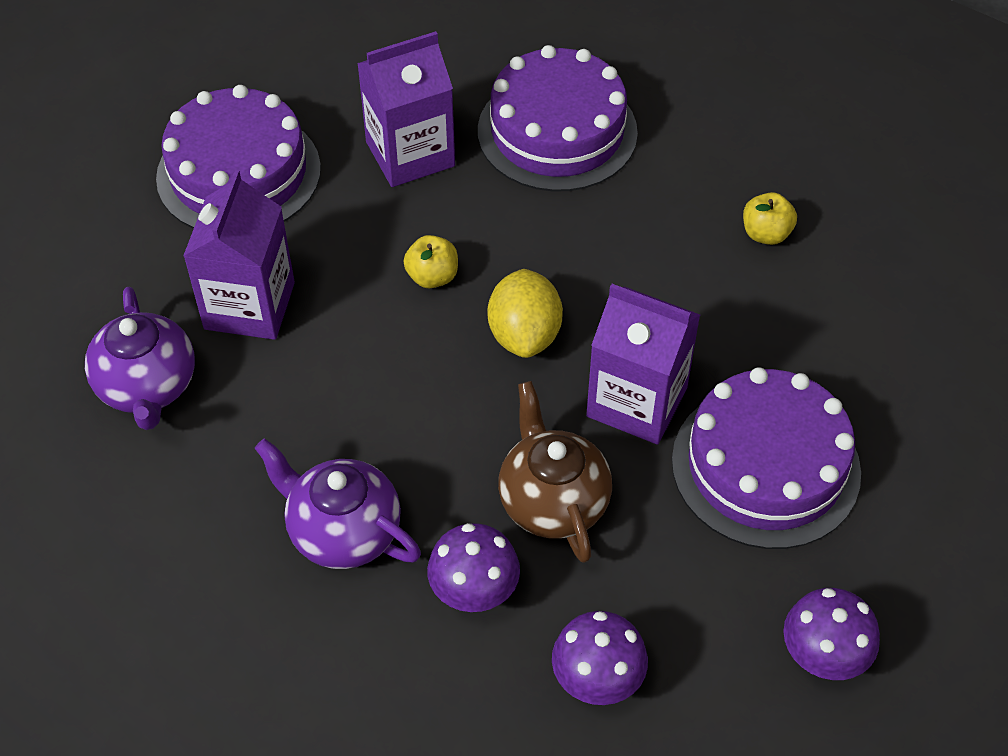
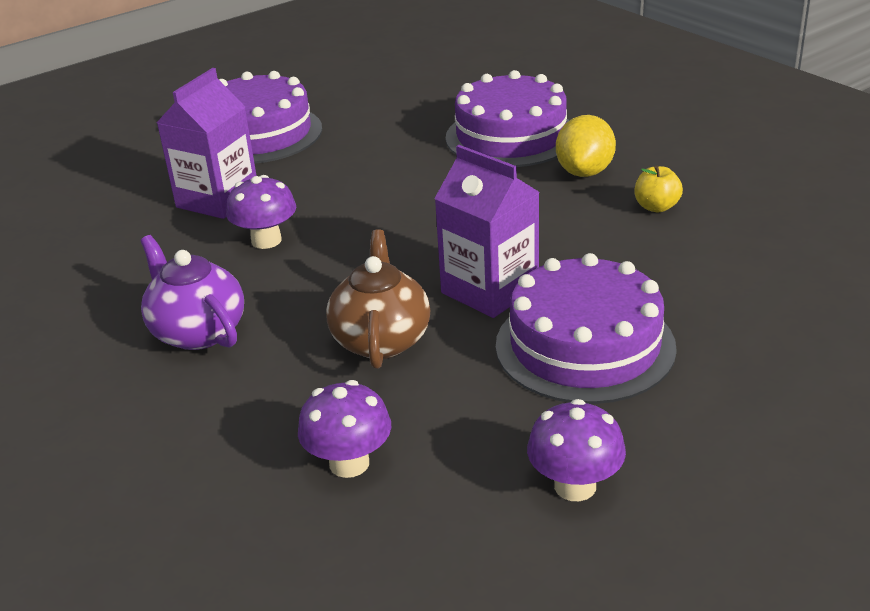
camera: 20 degrees right, 20 degrees down
purple teapot [85,286,195,430] -> none
purple carton [357,31,455,187] -> none
yellow apple [403,235,458,288] -> none
purple mushroom [427,523,520,612] -> purple mushroom moved to [226,175,296,249]
yellow lemon [488,269,563,358] -> yellow lemon moved to [556,115,616,177]

